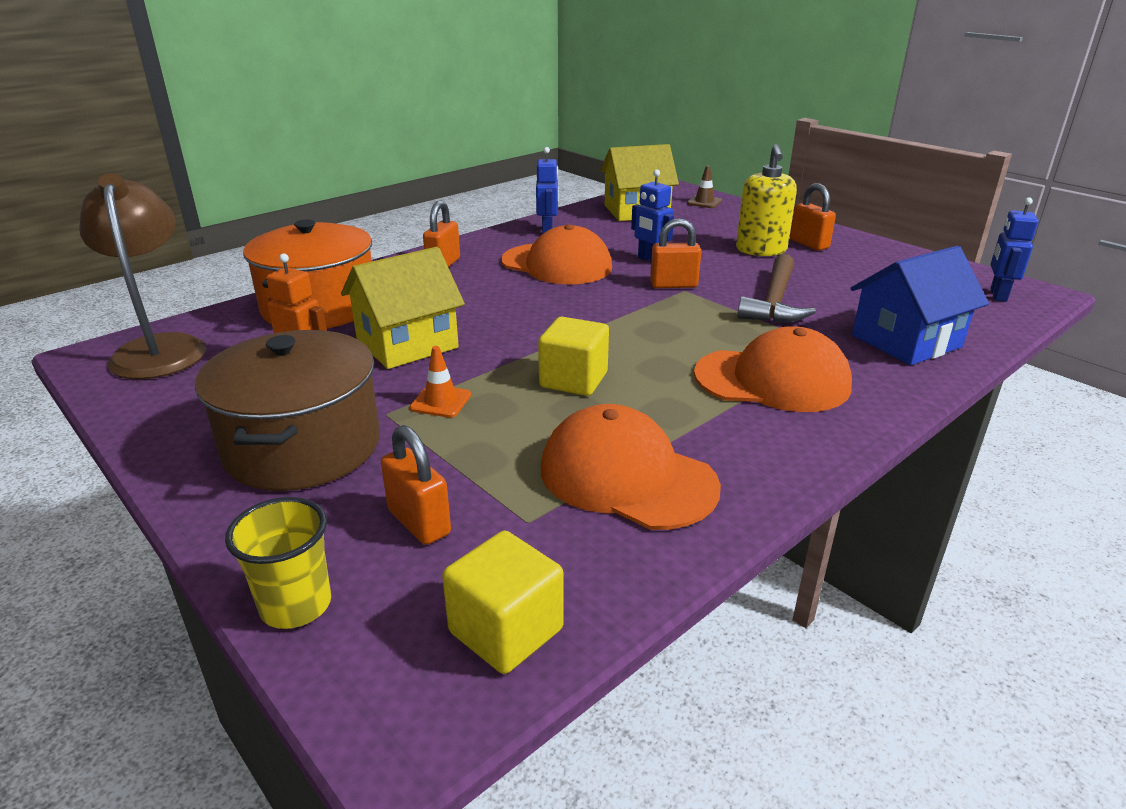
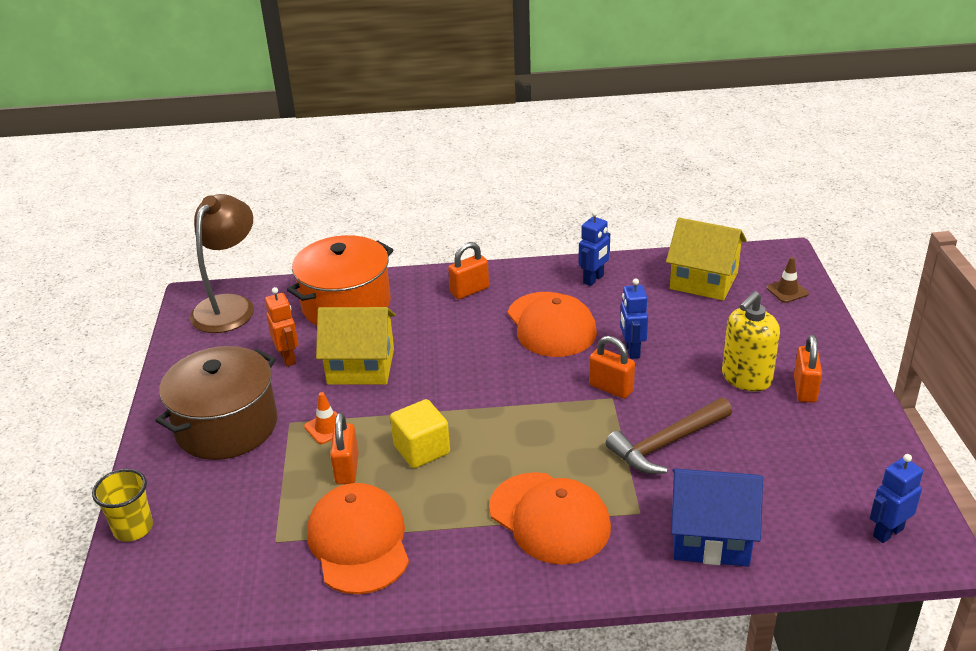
camera: 40 degrees right, 5 degrees up
orange padlock [381,425,451,545] -> orange padlock moved to [330,413,358,485]
yellow cube [442,530,564,674] -> none

